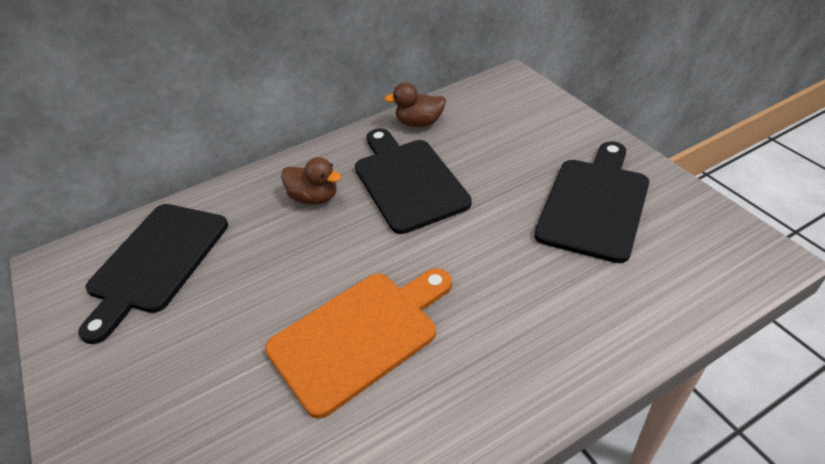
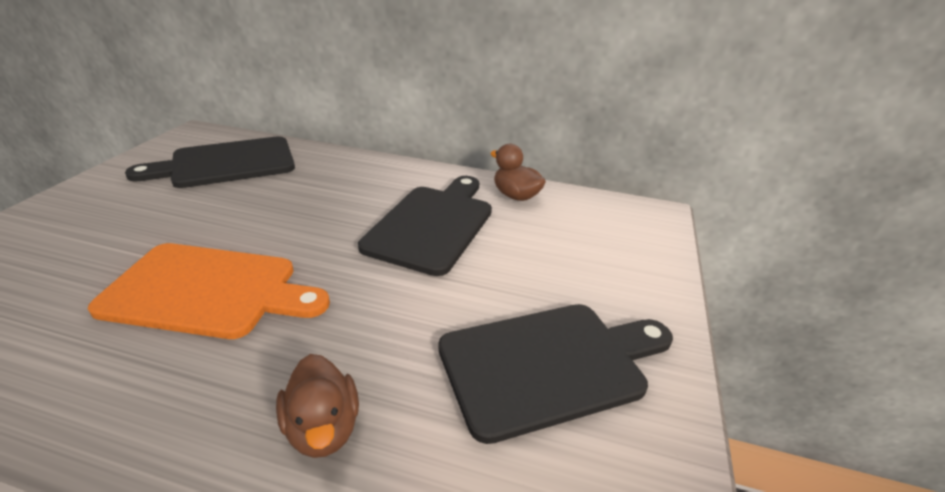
camera: 40 degrees right, 10 degrees down
brown duck [281,157,341,205] -> brown duck moved to [276,354,359,458]

